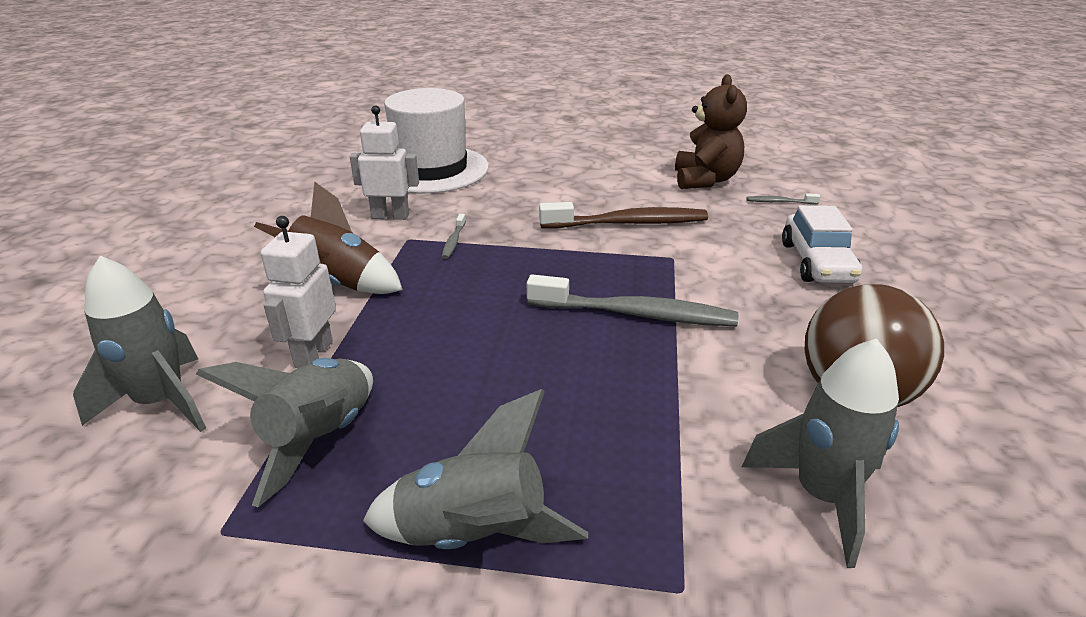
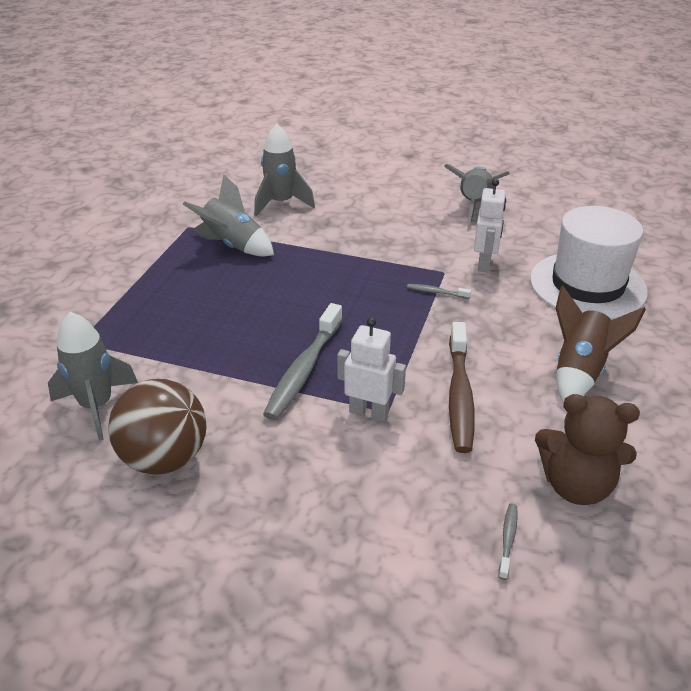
camera: 100 degrees right, 5 degrees up
brown rocket [254,181,403,294] -> brown rocket moved to [555,285,646,403]
white robot [261,216,336,368] -> white robot moved to [337,317,406,421]
grey rocket [363,389,588,549] -> grey rocket moved to [444,164,510,225]
white car [782,205,862,283] -> none

